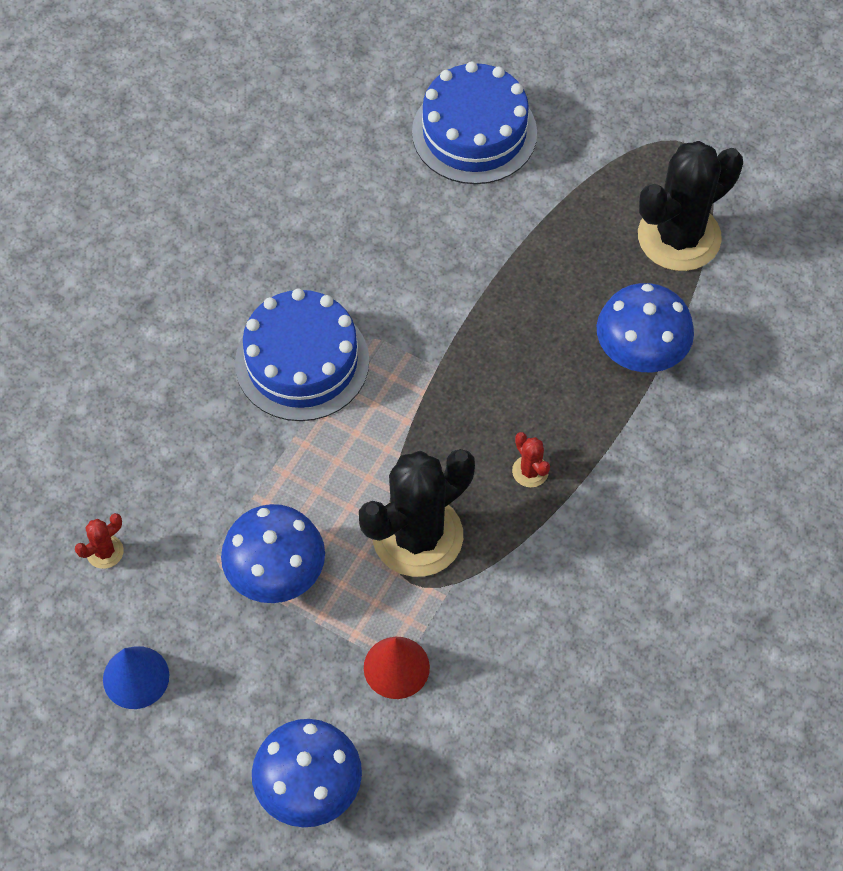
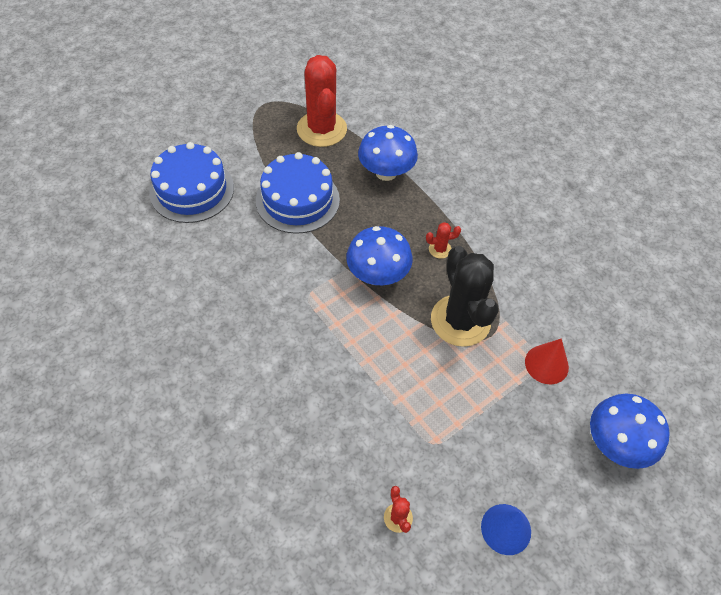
camera: 70 degrees left, 5 degrees down
blue mushroom [221,504,325,603] -> blue mushroom moved to [346,226,413,285]
blue cake [235,288,369,421] -> blue cake moved to [256,152,340,234]
black cactus [638,141,743,271] -> red cactus [297,55,347,147]

